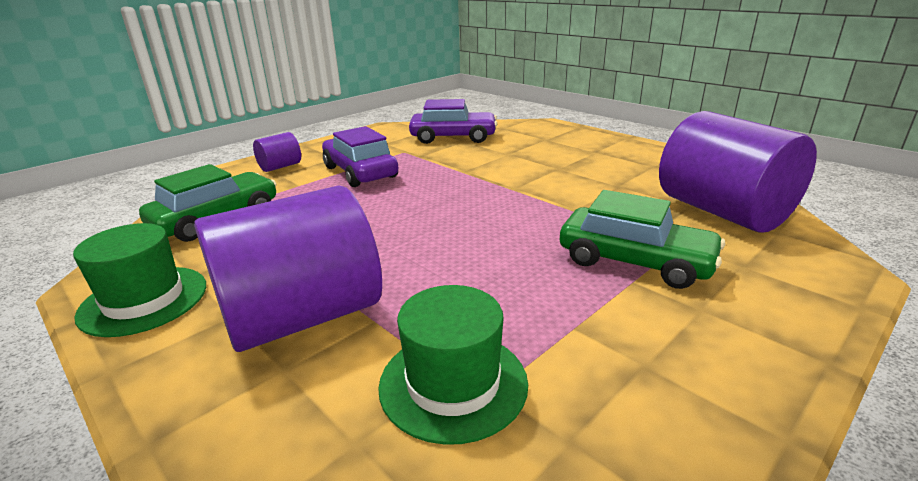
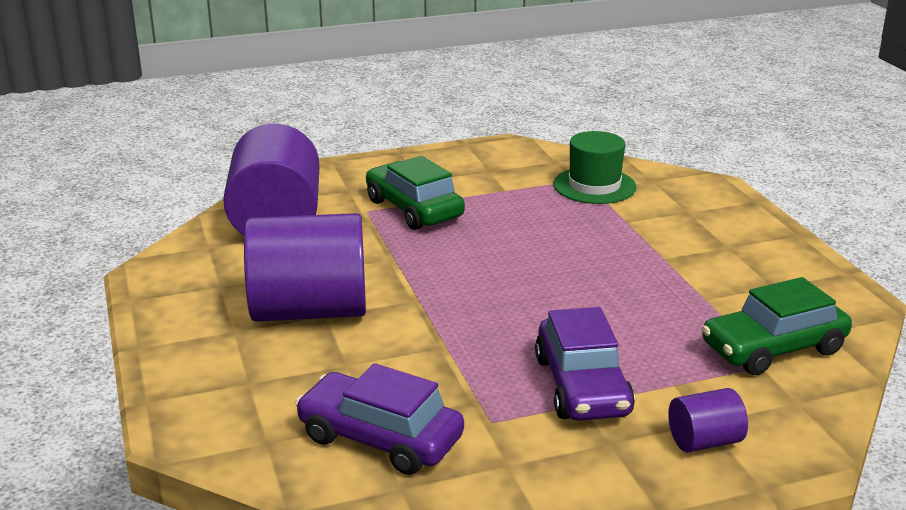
camera: 155 degrees left, 0 degrees up
green hat [73,223,206,337] -> none
purple cylinder [194,185,382,352] -> purple cylinder moved to [244,213,366,322]

